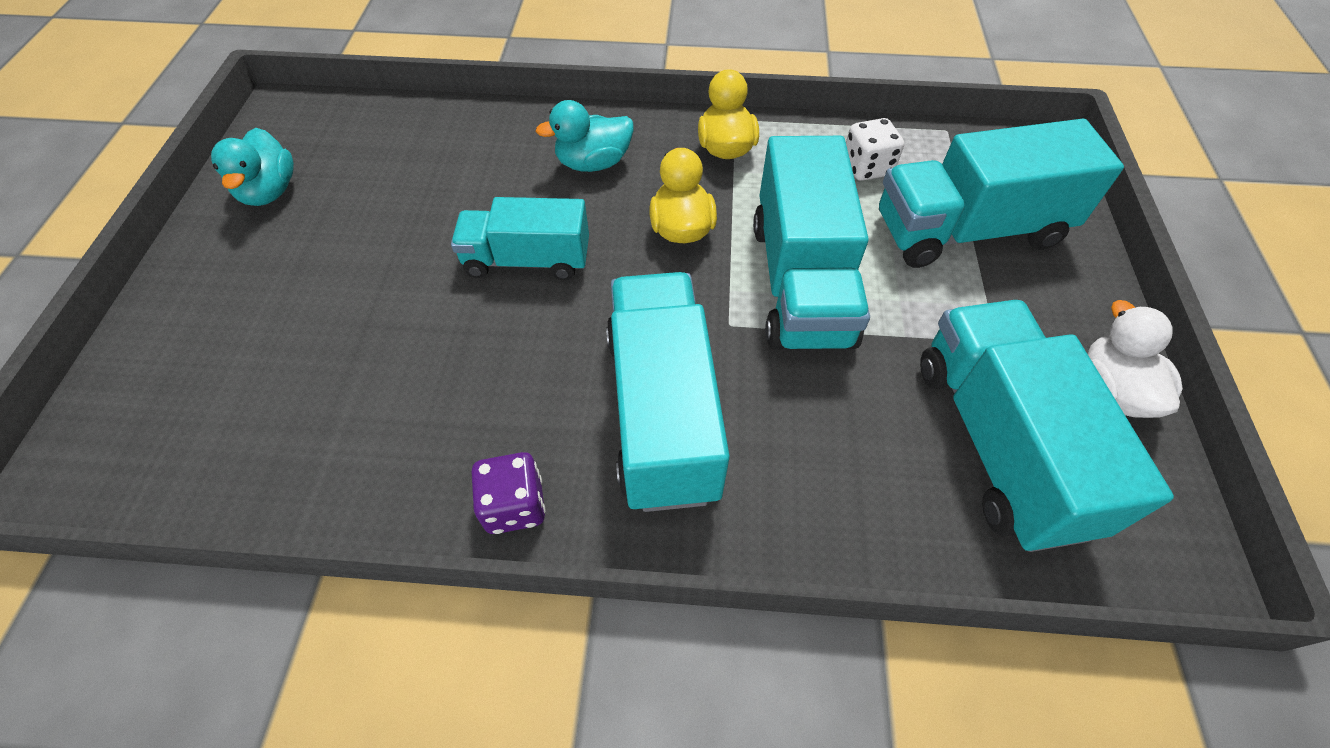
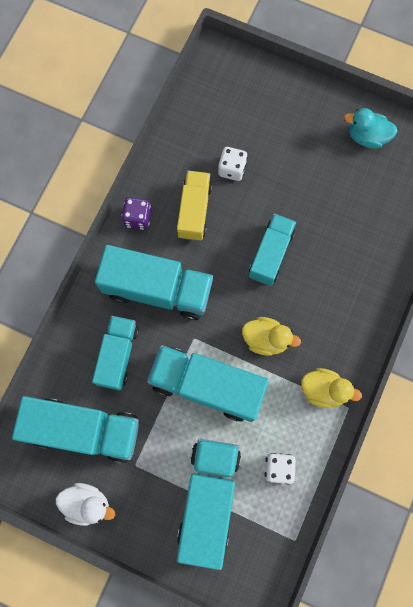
camera: 110 degrees right, 20 degrees up
turquoise duck [535,100,634,172] -> none
none -> turquoise truck [92,316,139,391]
none -> yellow truck [177,171,212,241]
none -> white dice [218,147,248,181]

